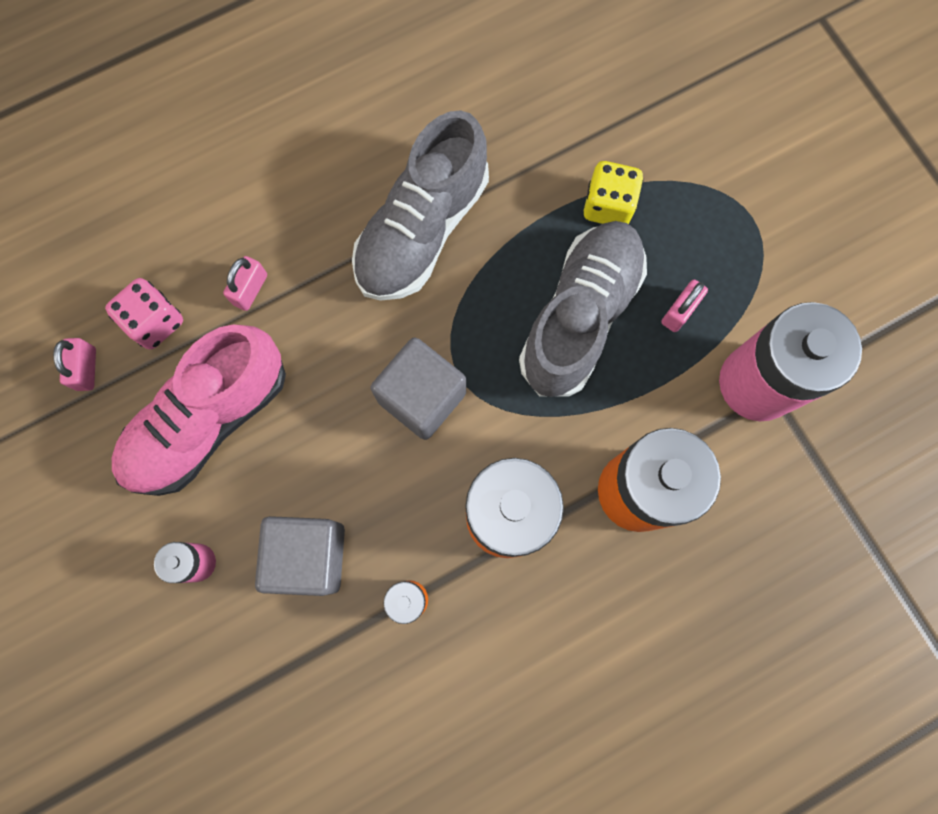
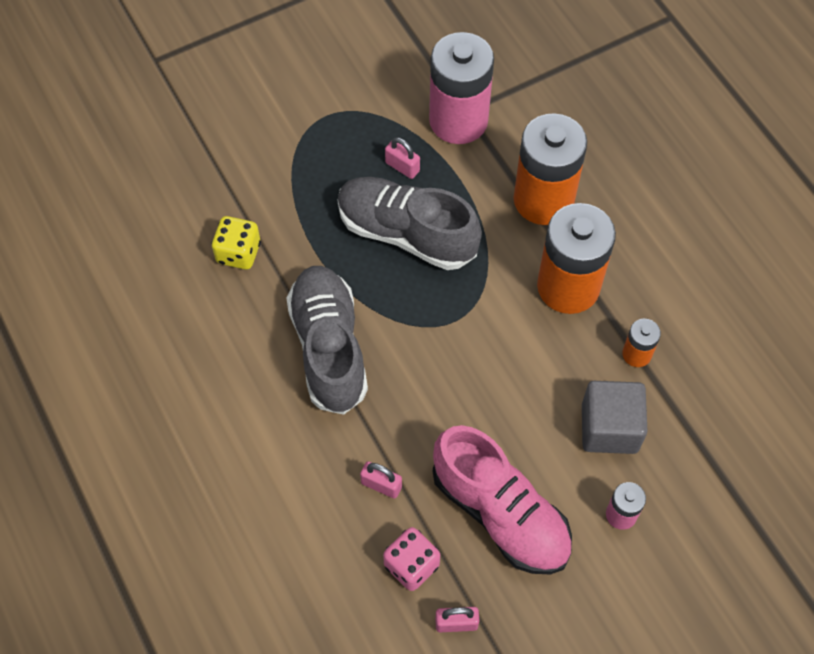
camera: 90 degrees left, 15 degrees down
grey shoe [352,110,489,301] -> grey shoe turned 135 degrees counterclockwise [286,266,368,415]
grey cube [371,337,466,440] -> none
yellow dice [584,161,644,224] -> yellow dice moved to [212,216,261,269]

